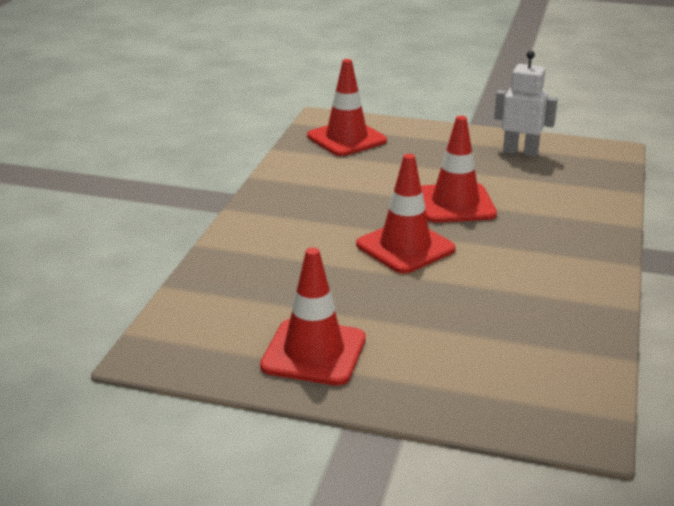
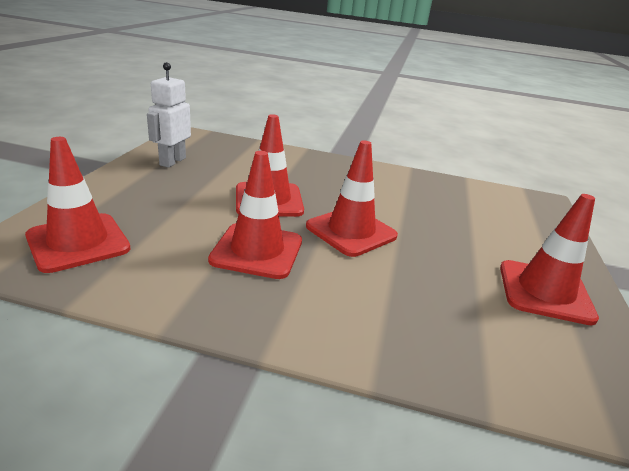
camera: 95 degrees left, 0 degrees up
none -> red traffic cone [208,151,302,279]

